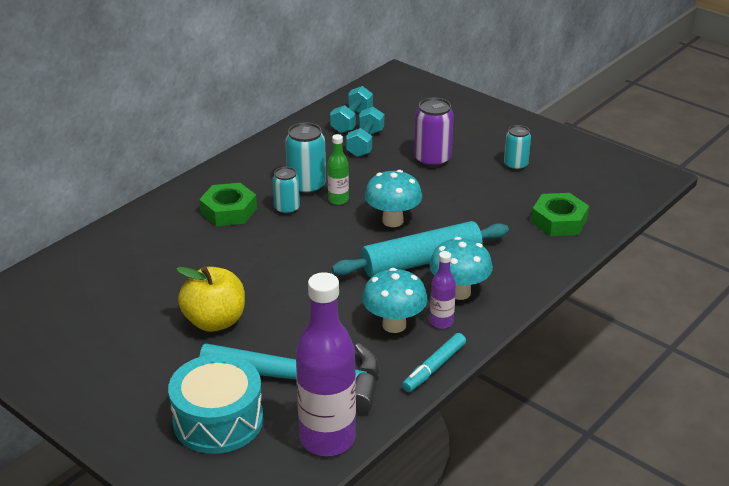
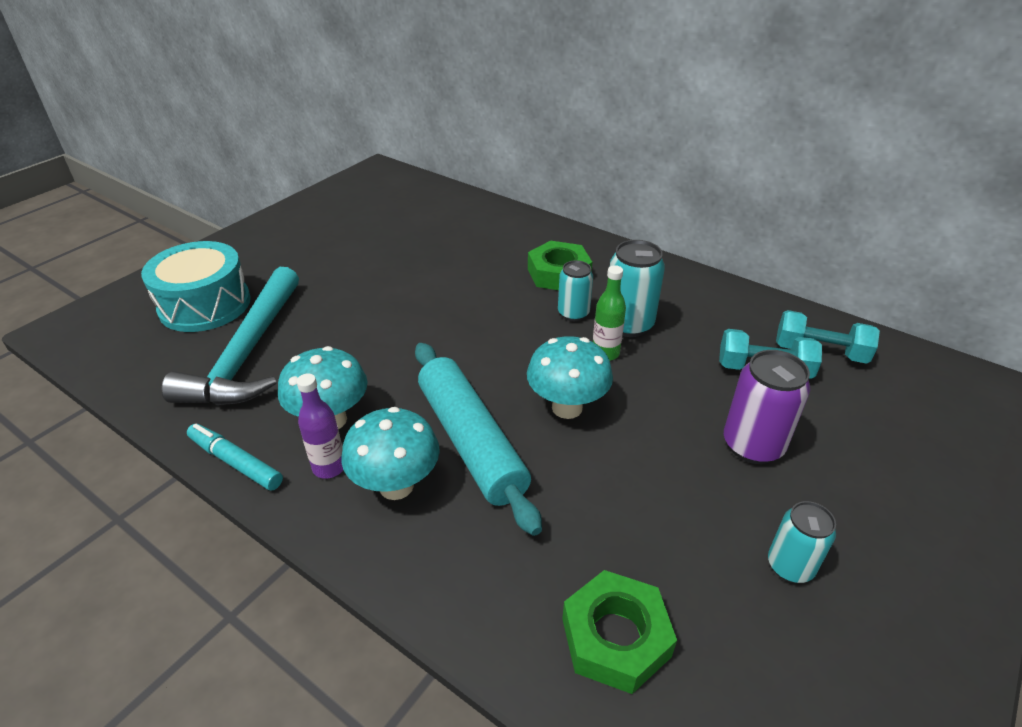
camera: 85 degrees right, 5 degrees up
yellow apple [176,266,245,332] -> none
purple bottle [296,272,356,456] -> none

